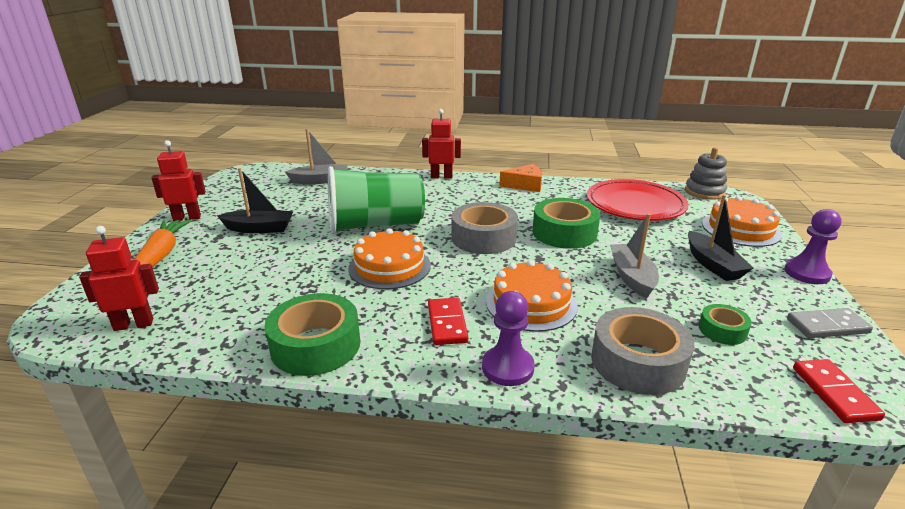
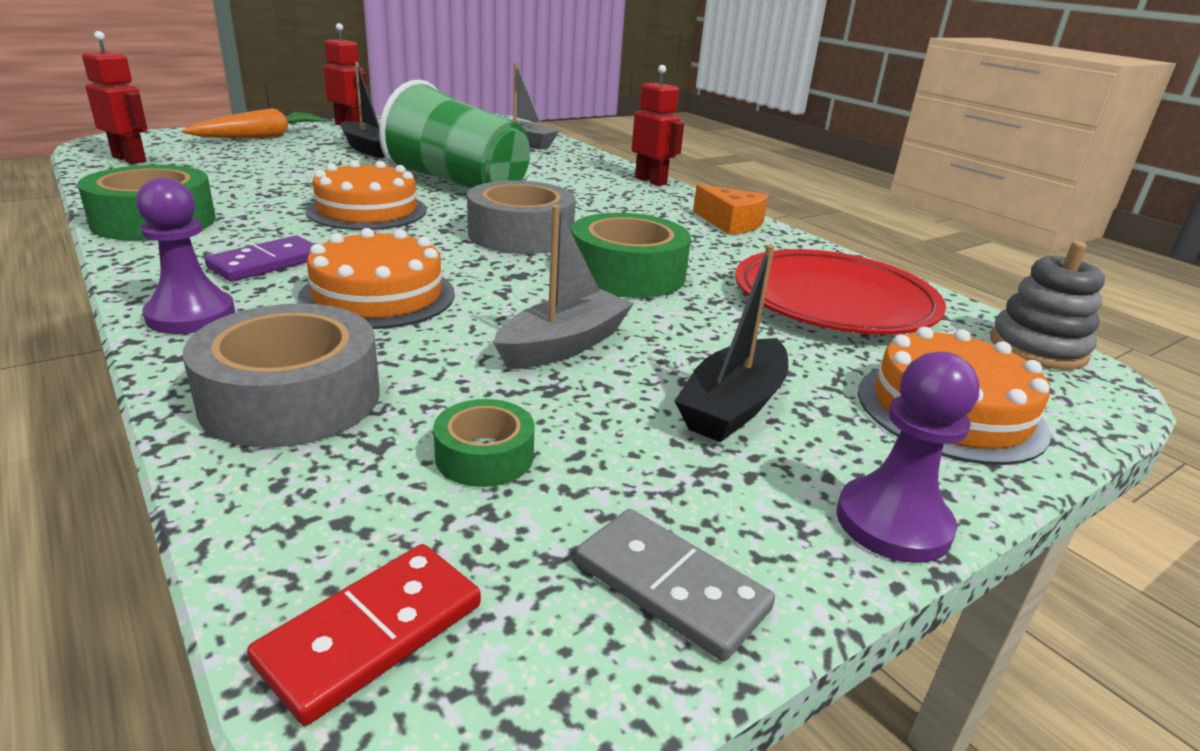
camera: 45 degrees right, 0 degrees up
red domino [428,298,468,345] -> purple domino [205,236,314,281]

